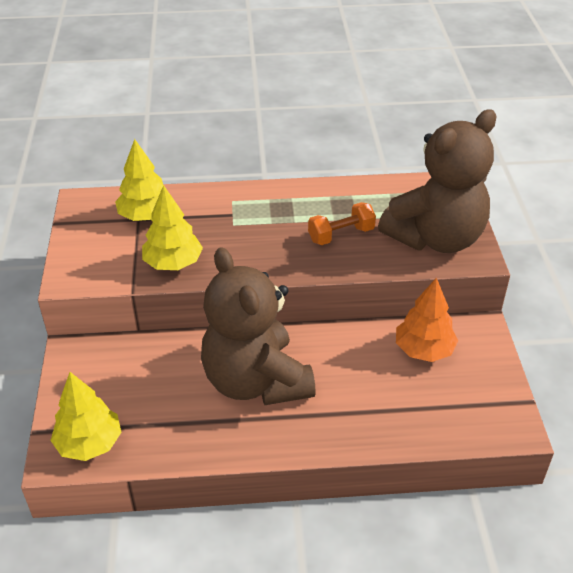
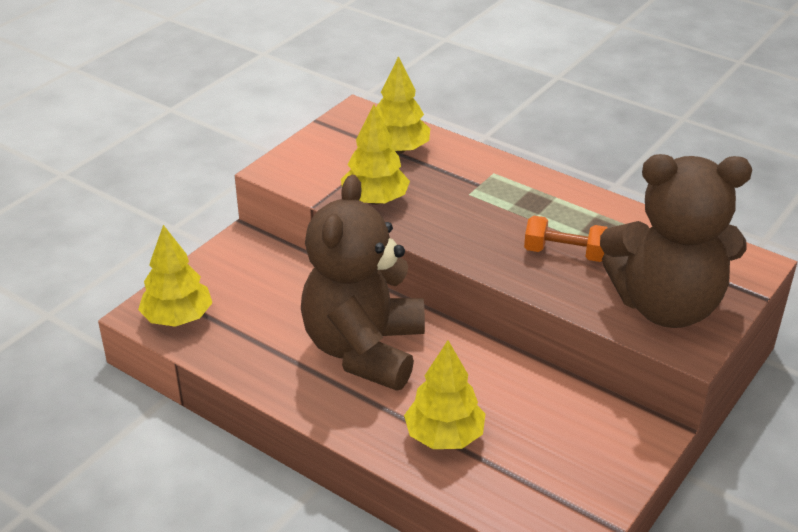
camera: 40 degrees right, 5 degrees down
orange tree [396,277,458,362] -> none
none -> yellow tree [404,340,485,449]

